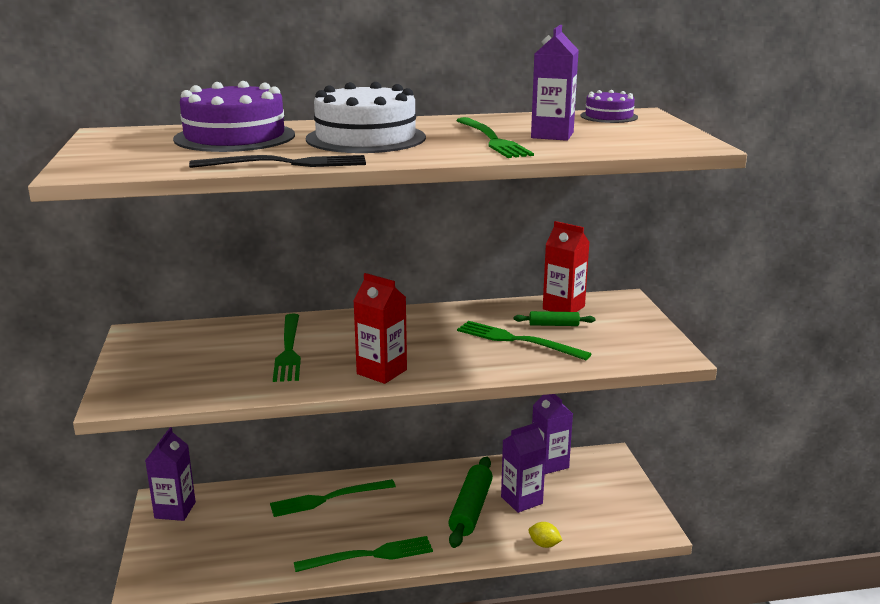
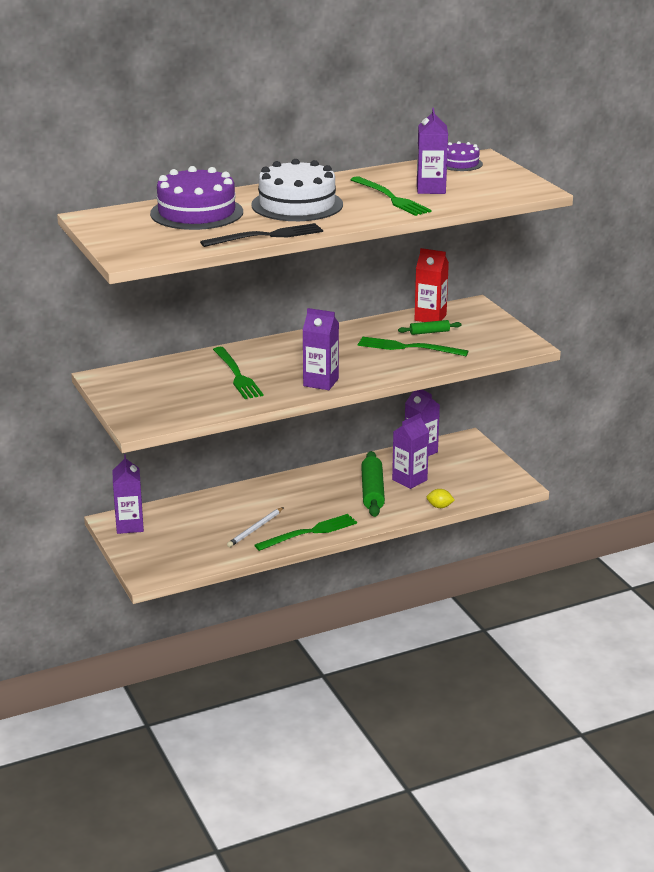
camera: 15 degrees left, 5 degrees up
green fork [270,479,396,517] -> none
red carton [353,273,407,384] -> purple carton [303,308,339,390]
none -> white pencil [227,507,284,547]

